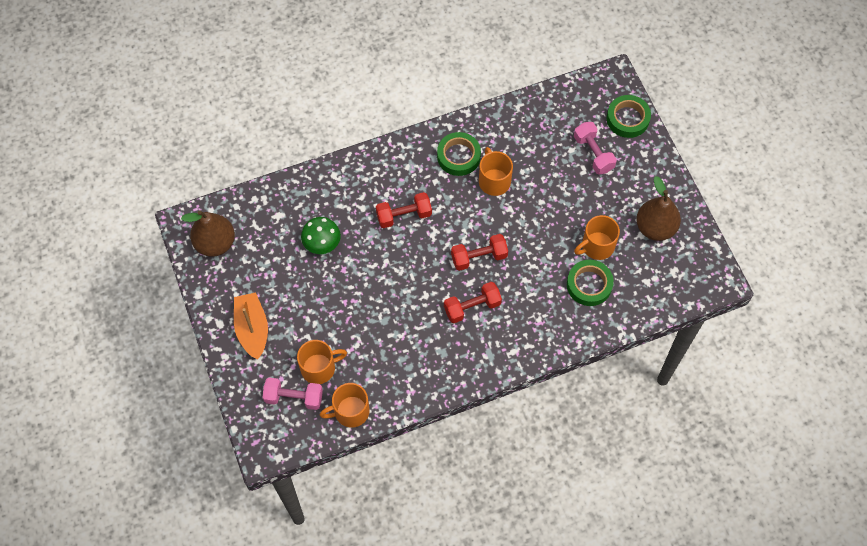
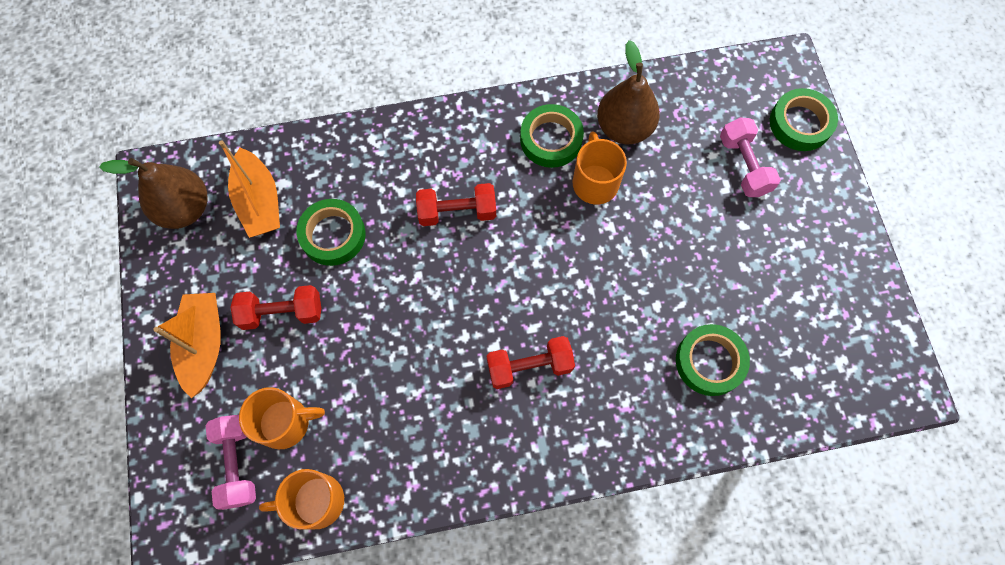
camera: 10 degrees right, 5 degrees up
pink dumbbell [263,378,323,410] -> pink dumbbell turned 60 degrees clockwise [206,415,256,510]
green mushroom [301,217,341,254] -> green tape [296,199,366,266]
red dumbbell [451,234,508,271] -> red dumbbell moved to [230,285,321,330]
orange mug [574,215,620,260] -> none
brown pear [636,176,681,241] -> brown pear moved to [597,40,660,144]
none -> orange boat [219,140,280,238]

